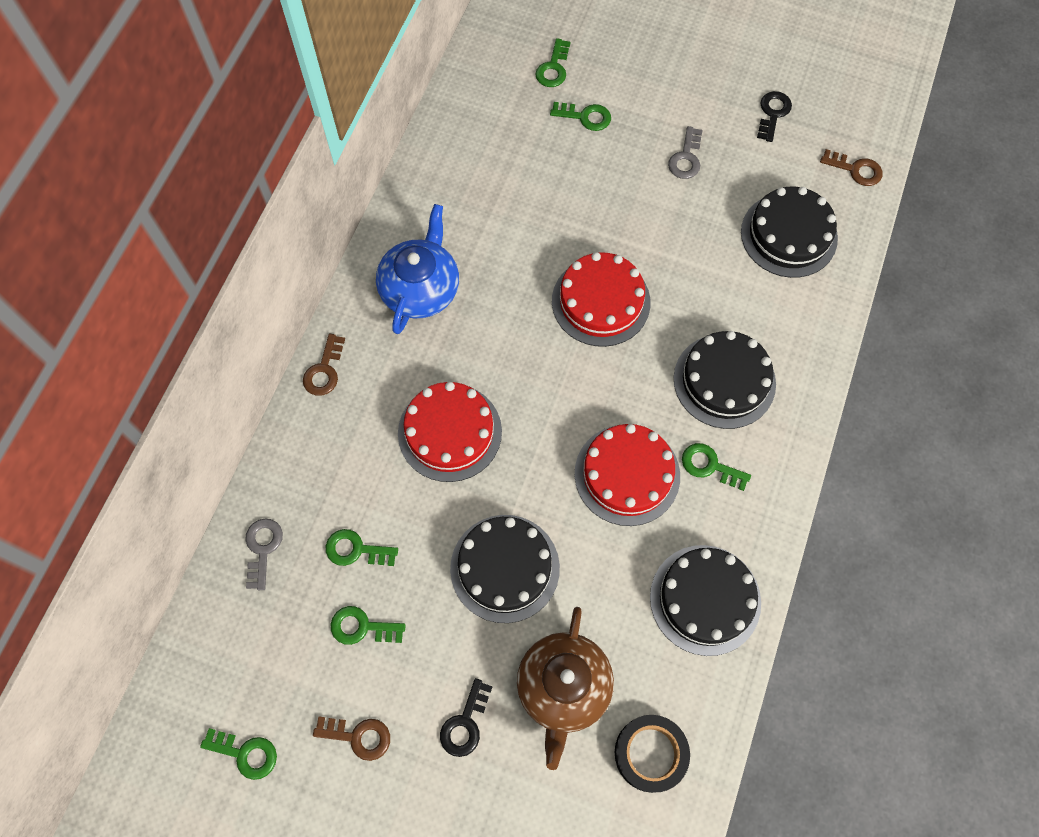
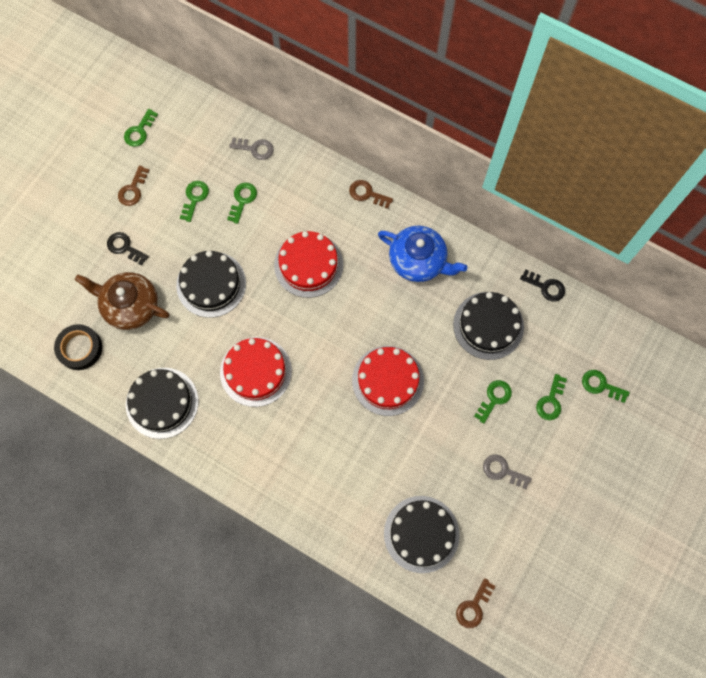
camera: 100 degrees right, 5 degrees up
black cake [674,331,776,429] -> black cake moved to [453,292,524,360]
green key [682,443,751,491] -> green key moved to [474,380,512,424]
black key [757,91,792,142] -> black key moved to [520,269,565,302]

